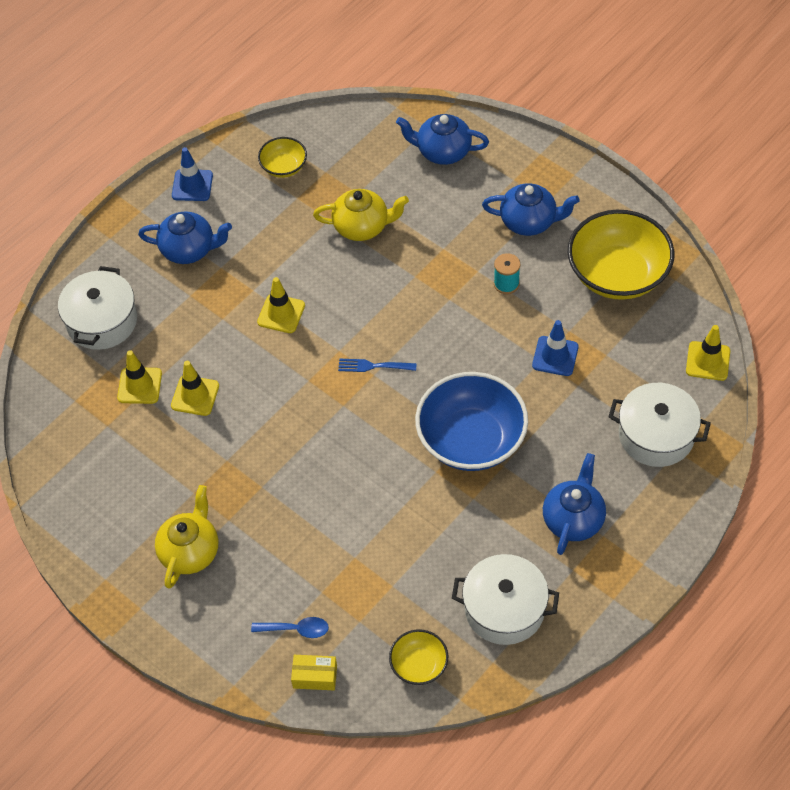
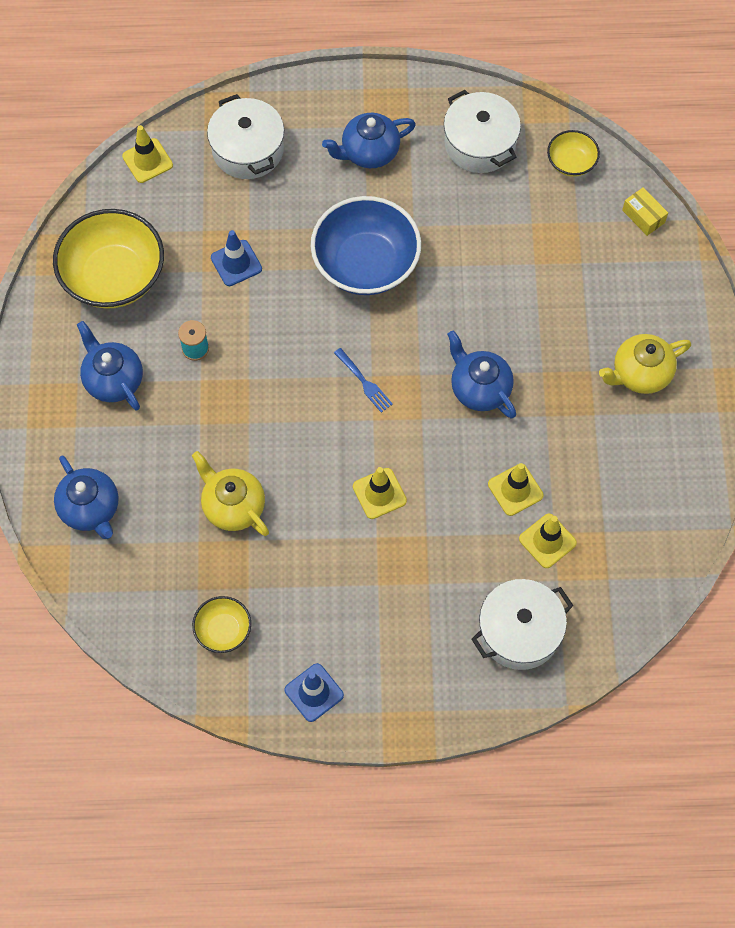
camera: 135 degrees left, 10 degrees up
blue teapot [138,211,232,264] -> blue teapot moved to [447,330,516,418]
blue spoon [251,617,329,638] -> none

